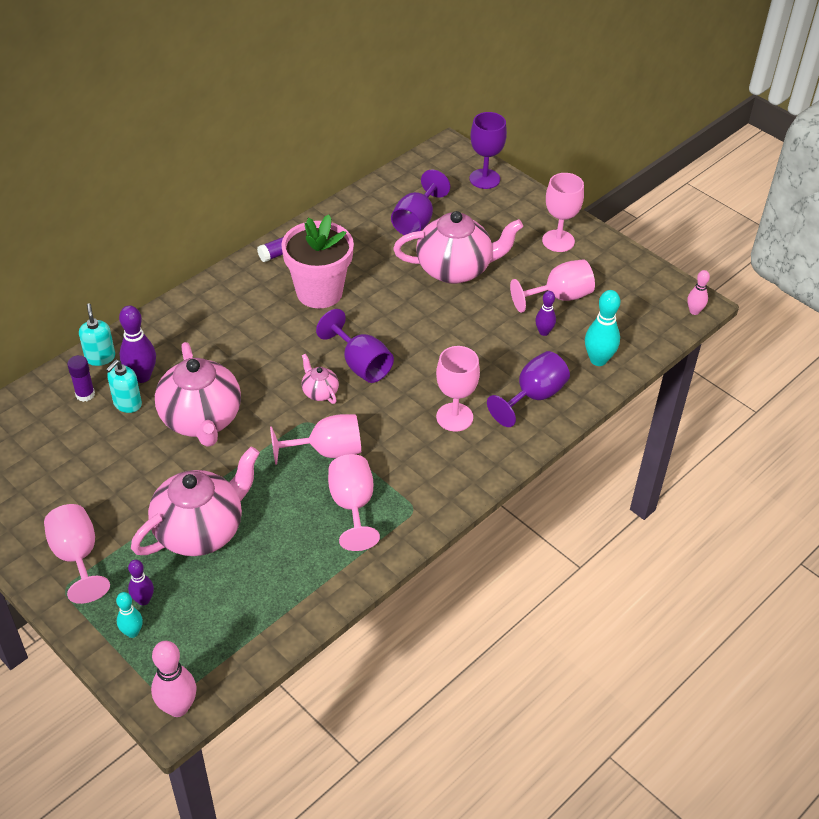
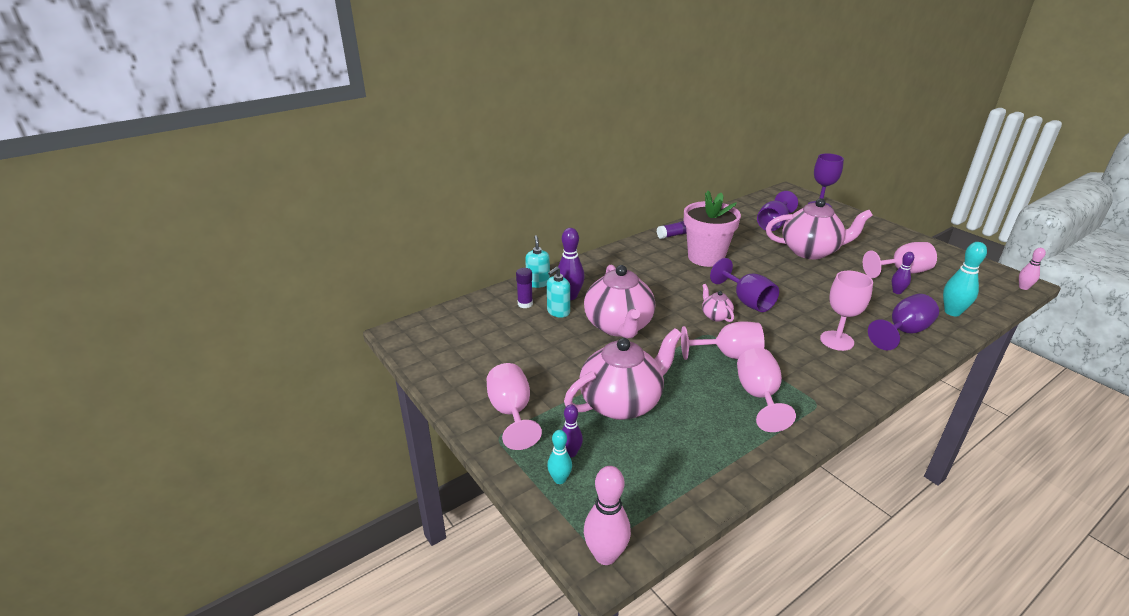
camera: 10 degrees right, 15 degrees down
pink goblet [542,173,584,252] -> none

